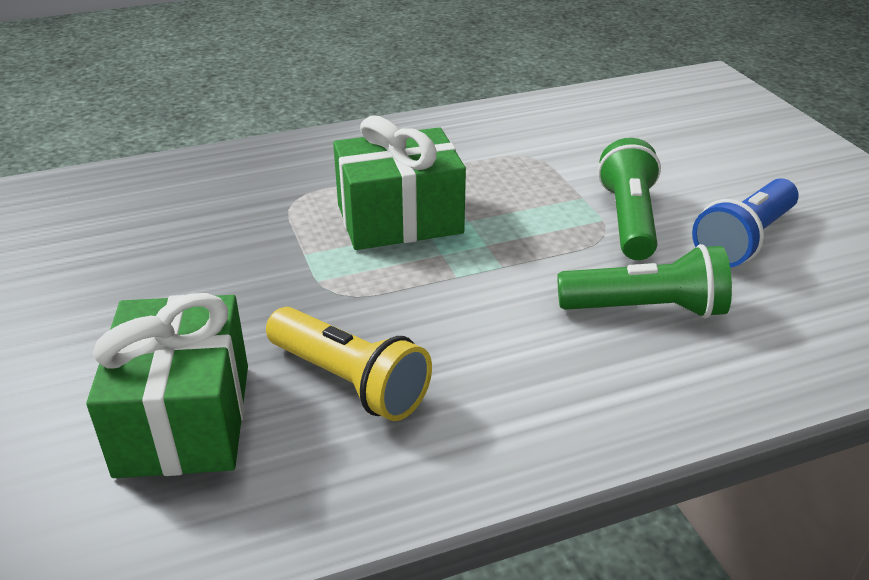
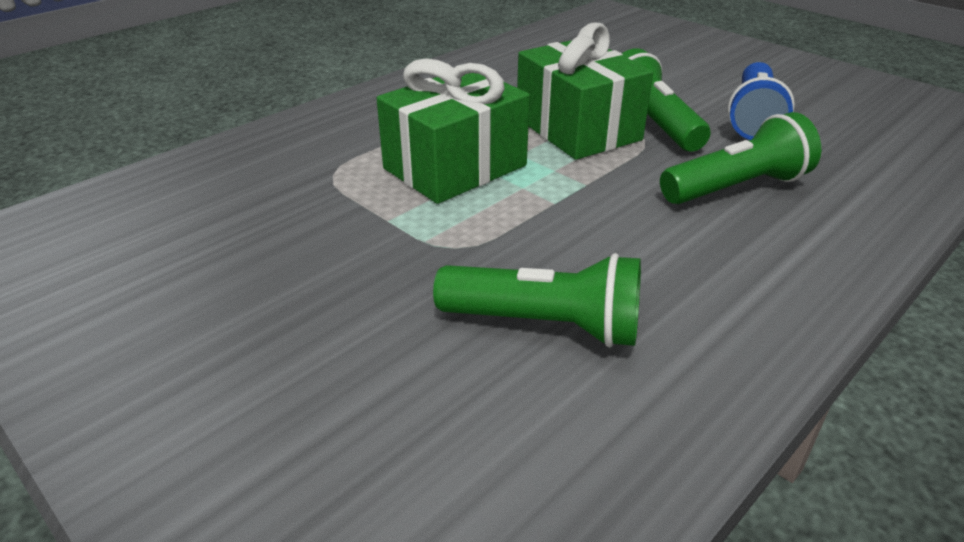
camera: 25 degrees left, 0 degrees up
green gift [86,293,248,478] -> green gift moved to [517,23,653,160]
yellow flashlight [266,307,432,421] -> green flashlight [433,253,641,348]

